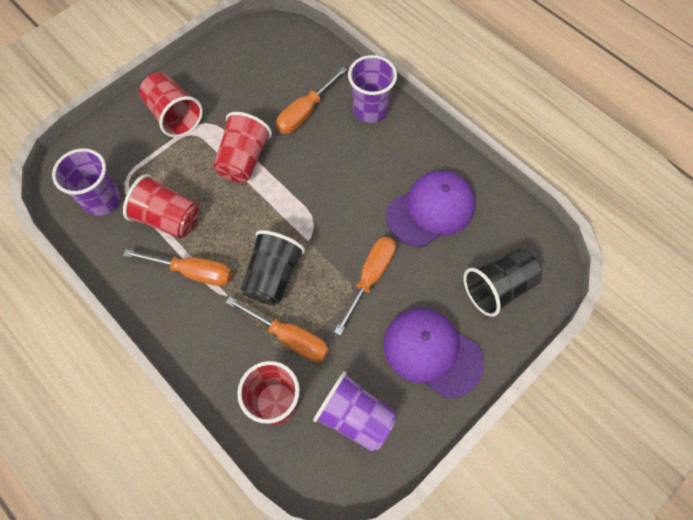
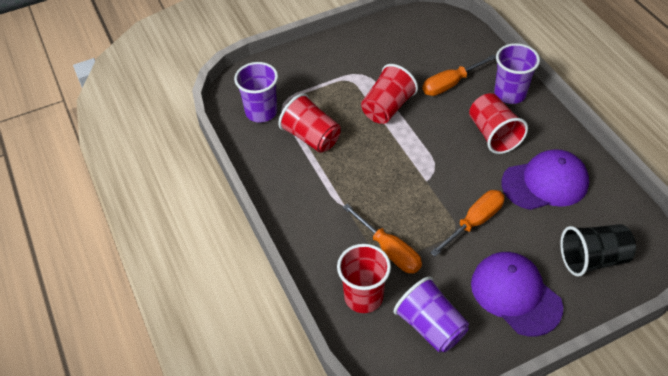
camera: 20 degrees right, 15 degrees down
orange screwdriver [123,249,232,286] -> none
red cup [139,72,203,137] -> red cup moved to [469,93,528,154]
black cup [241,230,305,305] -> none

